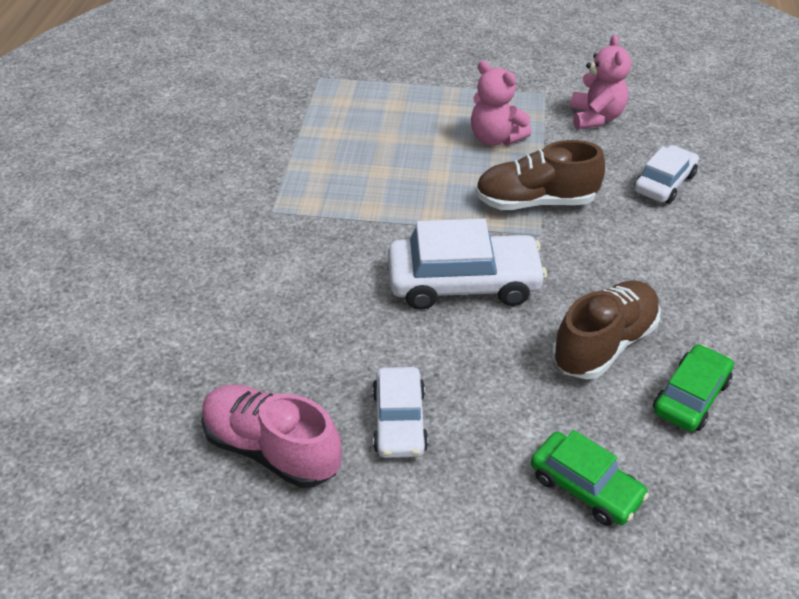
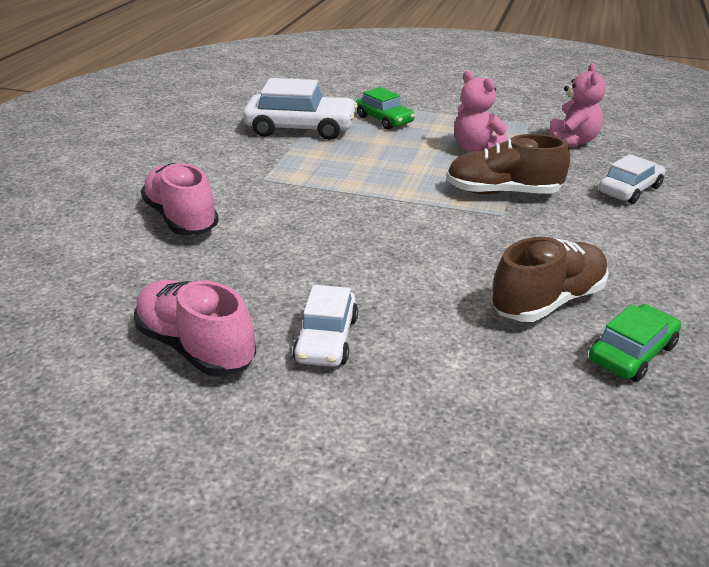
camera: 10 degrees right, 10 degrees down
white car [388,219,547,310] -> white car moved to [243,78,358,140]
green car [531,430,649,526] -> green car moved to [356,87,415,130]
none -> pink shoe [141,163,219,235]

